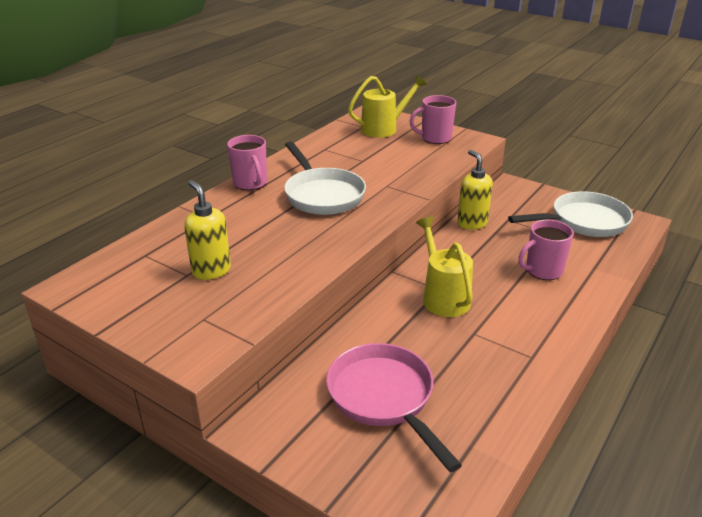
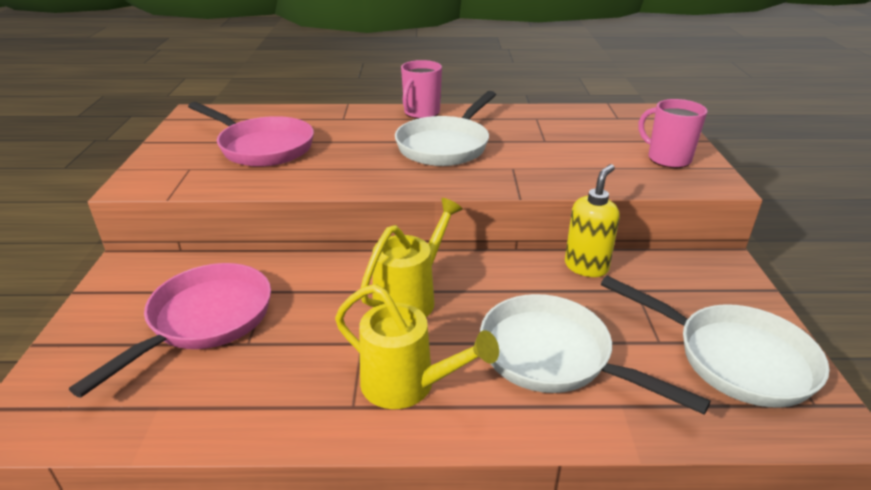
camera: 55 degrees right, 0 degrees up
yellow soap dispenser [184,180,231,280] -> pink pan [188,102,314,167]
yellow watering can [348,75,427,138] -> yellow watering can moved to [335,284,499,409]
pink mug [518,219,574,280] -> white pan [480,294,711,414]

